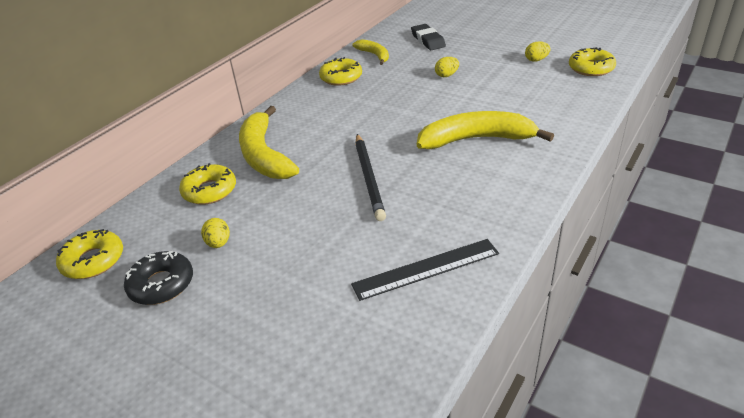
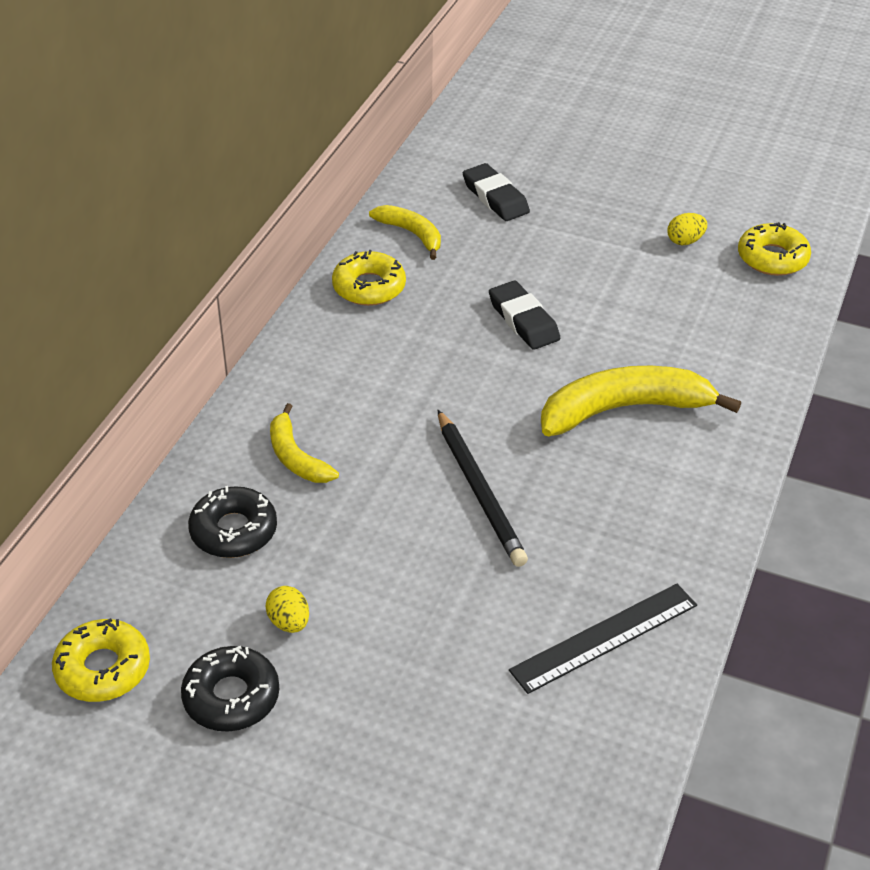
camera: 15 degrees left, 5 degrees up
yellow donut [179,163,236,205] -> black donut [188,486,277,558]
yellow banana [239,106,299,179] -> yellow banana [270,403,339,483], size x0.56
yellow egg [435,57,459,77] -> none
none -> black eraser [489,281,560,350]

